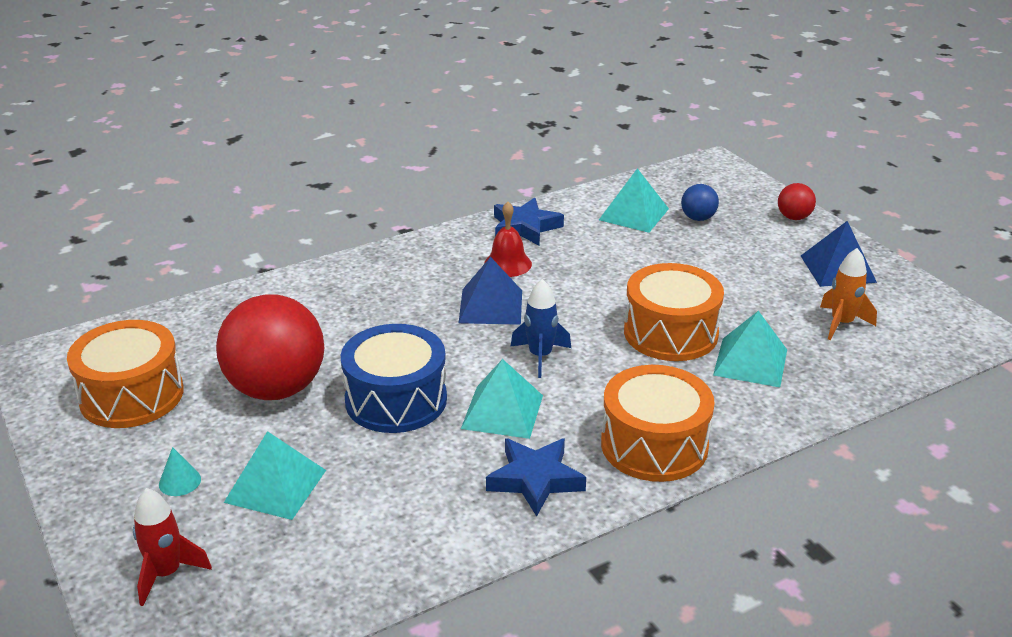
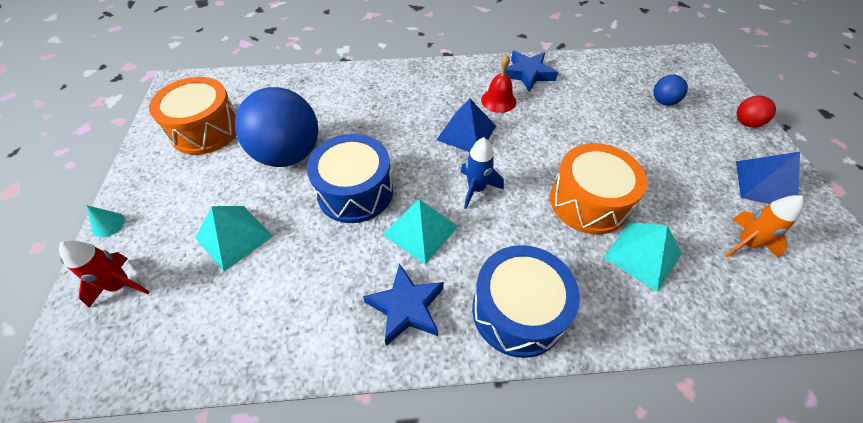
camera: 25 degrees right, 20 degrees up
turquoise cone [159,447,201,496] -> turquoise cone moved to [86,205,125,237]
red ball [216,294,325,400] -> blue ball [235,87,318,167]
turquoise pyramid [599,168,669,233] -> none
orange drum [601,365,715,482] -> blue drum [472,245,580,358]

